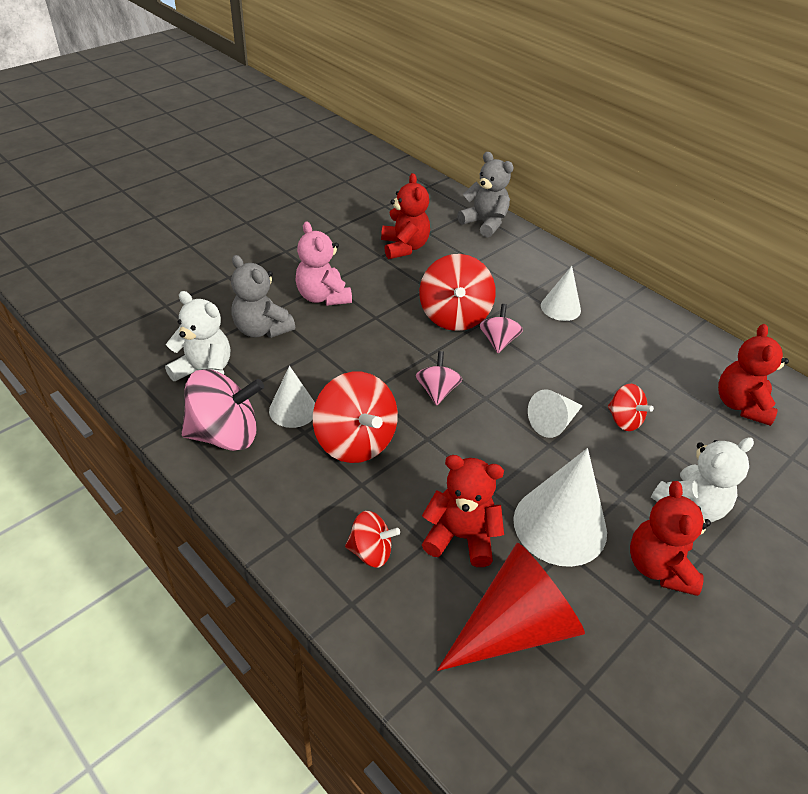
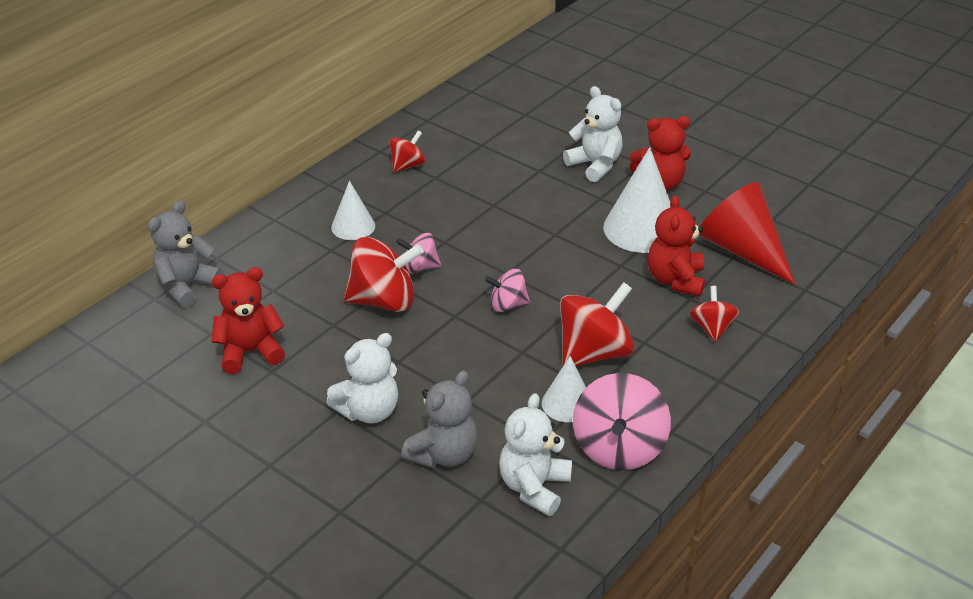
camera: 95 degrees left, 5 degrees down
pink spinning top [182,369,264,451] -> pink spinning top turned 150 degrees counterclockwise [573,373,671,470]
pink teddy bear [295,221,352,306] -> white teddy bear [326,333,398,423]
white cone [528,390,583,438] -> none
red spinning top [608,384,654,431] -> red spinning top moved to [389,131,425,172]
red teddy bear [718,324,789,426] -> none

